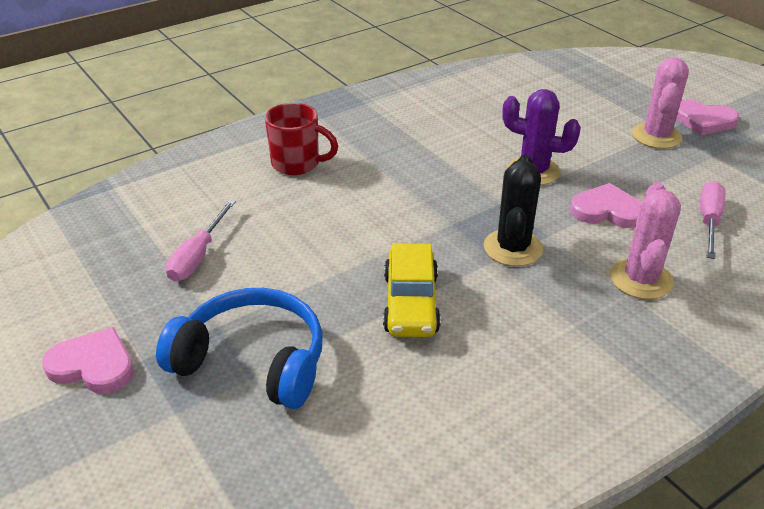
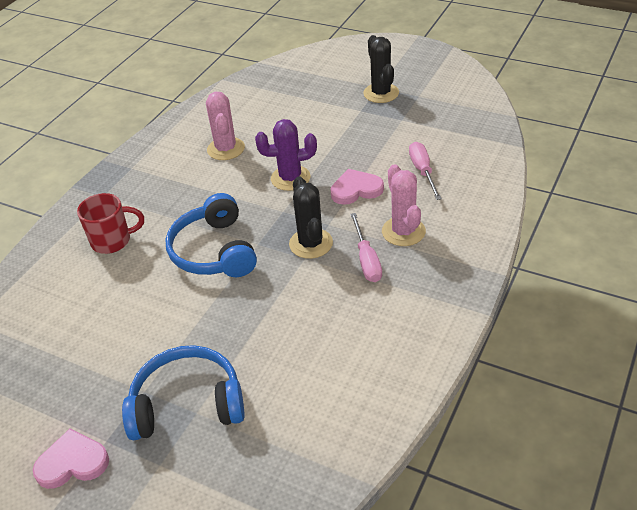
camera: 25 degrees left, 5 degrees up
pink screwdriver [166,200,236,282] -> pink screwdriver moved to [350,213,382,282]
yellow car [383,243,441,337] -> none
pink cactus [632,57,689,149] -> pink cactus moved to [206,92,245,160]
pink heart [676,100,739,135] -> black cactus [363,35,399,103]
none -> blue headphones [165,193,257,277]

